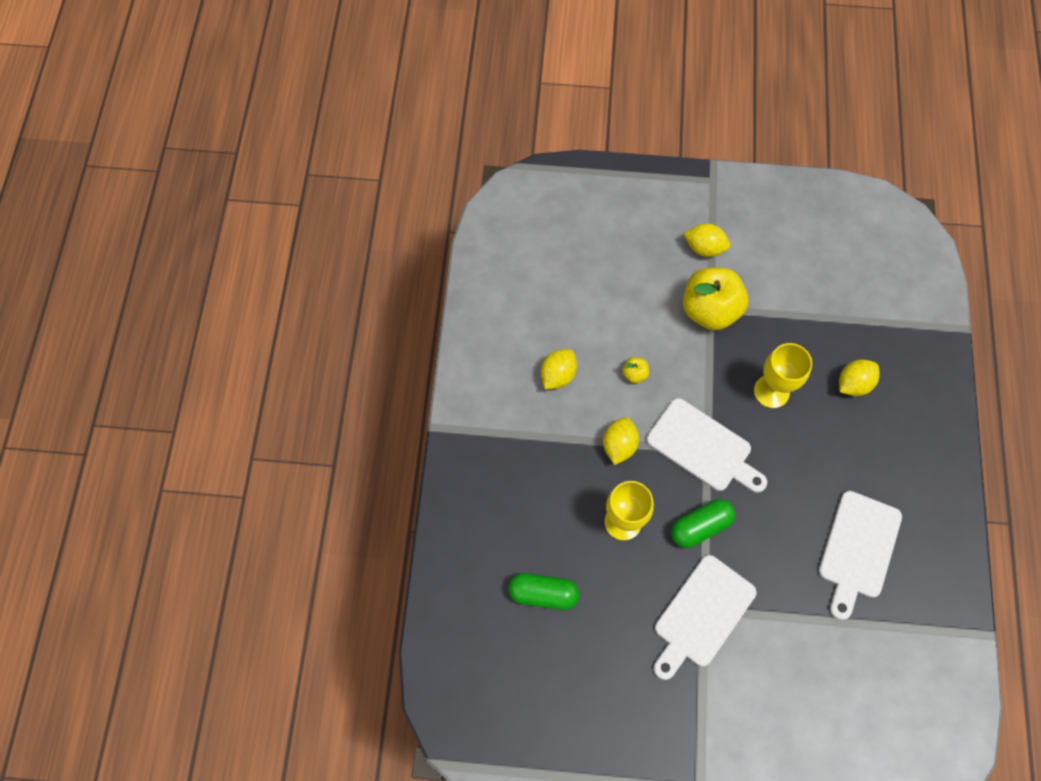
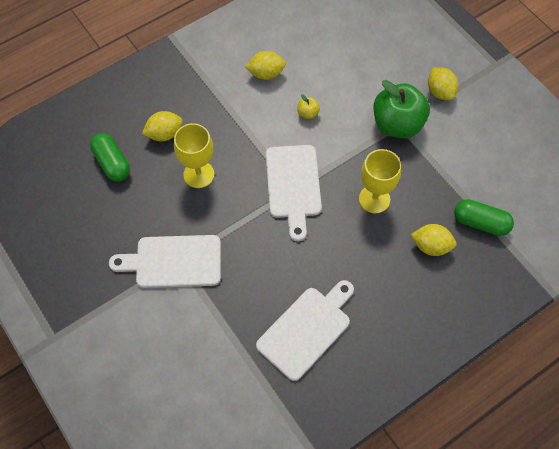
camera: 50 degrees right, 5 degrees down
yellow lemon [603,417,639,465] -> yellow lemon moved to [142,111,183,141]
green capsule [671,499,735,548] -> green capsule moved to [454,199,514,236]
yellow apple [683,267,748,331] -> green apple [374,80,430,138]
white cutting board [819,491,902,620] -> white cutting board turned 150 degrees clockwise [256,280,354,381]

